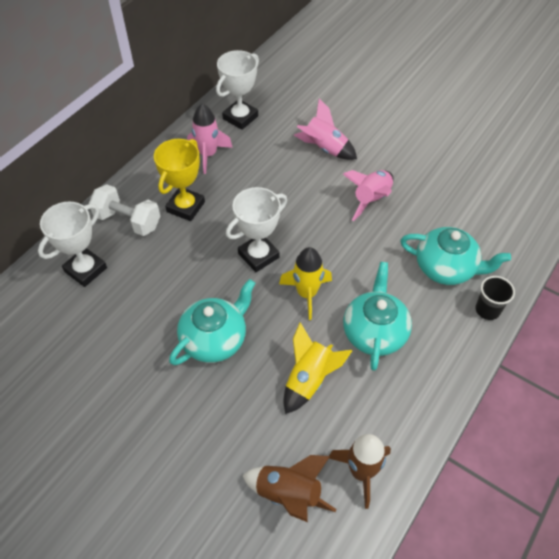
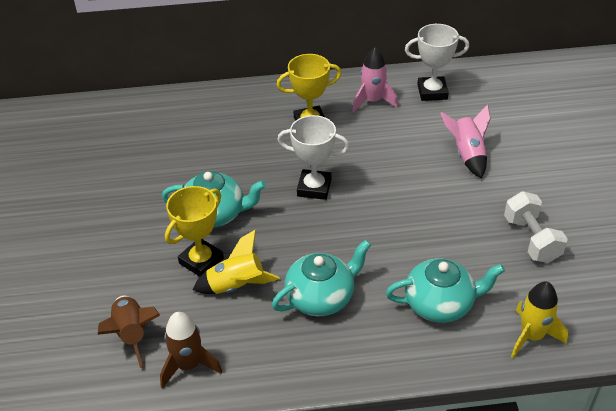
camera: 50 degrees right, 10 degrees down
white trophy [38,202,107,287] -> none
white dumbbell [89,185,160,236] -> white dumbbell moved to [504,191,568,263]
yellow rocket [279,247,332,320] -> yellow rocket moved to [511,281,568,358]
pink rocket [343,170,394,221] -> none
turquoise teapot [400,227,511,285] -> turquoise teapot turned 75 degrees counterclockwise [386,259,505,323]
black cup [475,276,515,320] -> none
none -> yellow trophy [165,186,224,277]

